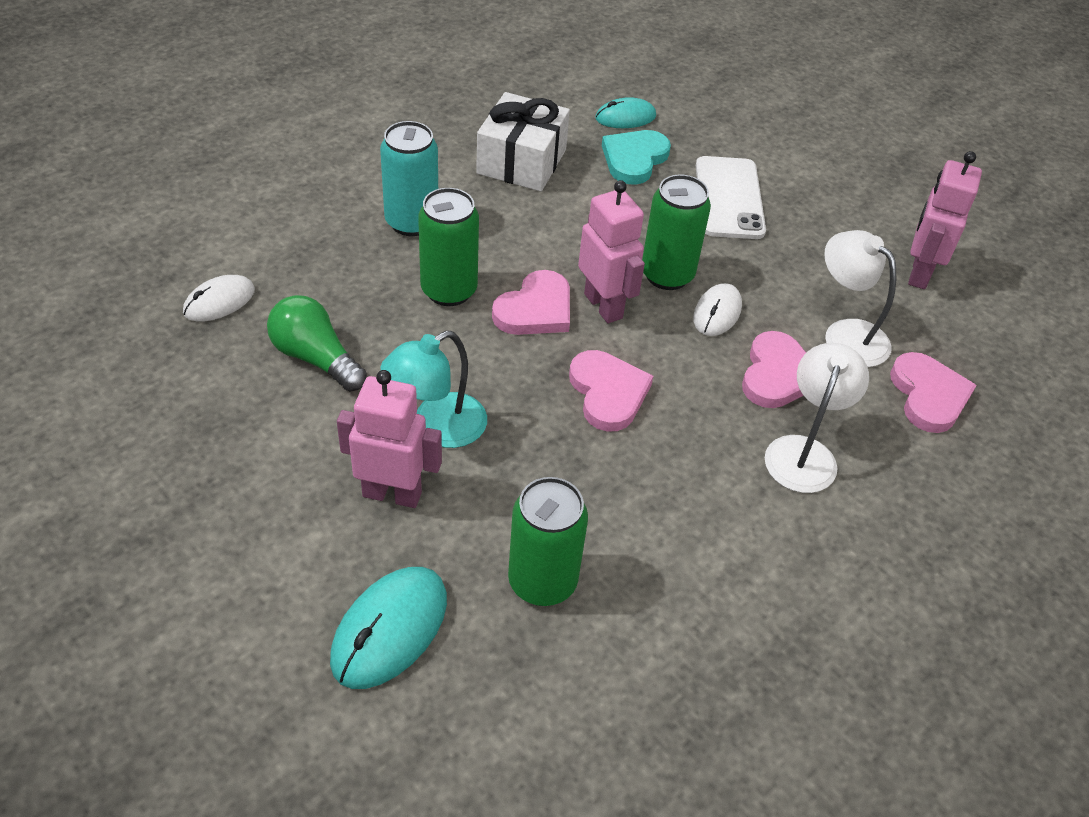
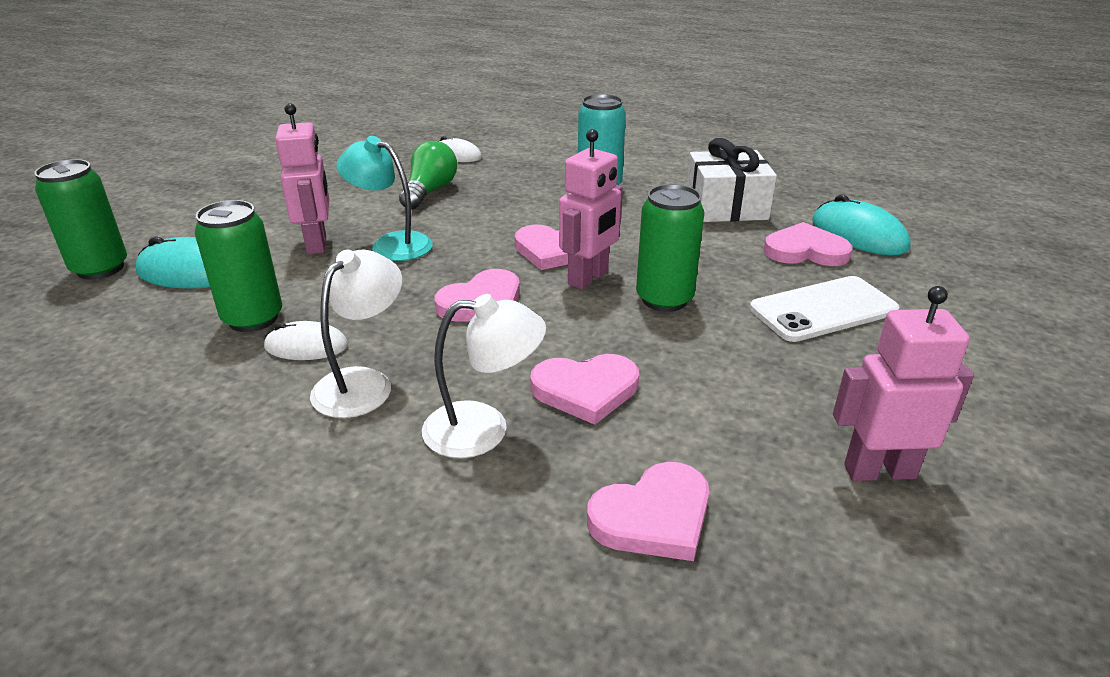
camera: 70 degrees right, 15 degrees down
green can [418,188,479,306] -> green can moved to [34,159,127,280]
turquoise mouse [595,97,656,128] -> turquoise mouse [812,194,911,255], size x1.57
turquoise heart [602,130,671,185] -> pink heart [763,222,852,266]
white mouse [693,283,742,336] -> white mouse moved to [264,321,348,360]
white lamp [824,230,896,367] -> white lamp moved to [310,250,402,418]

